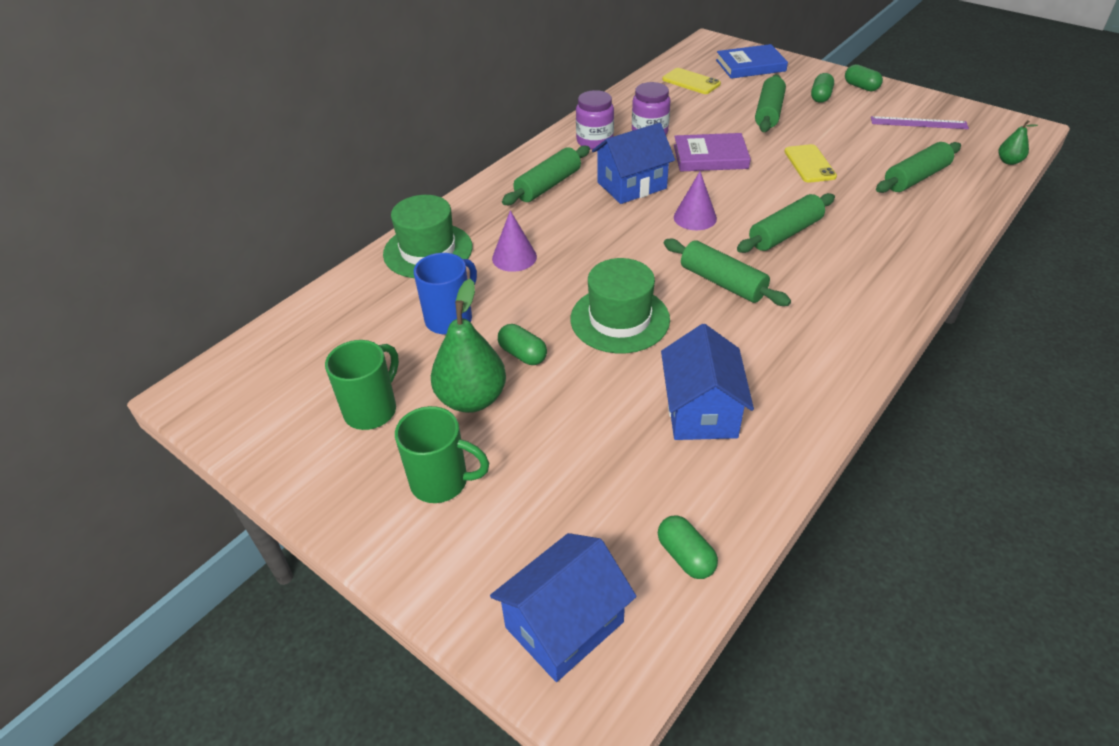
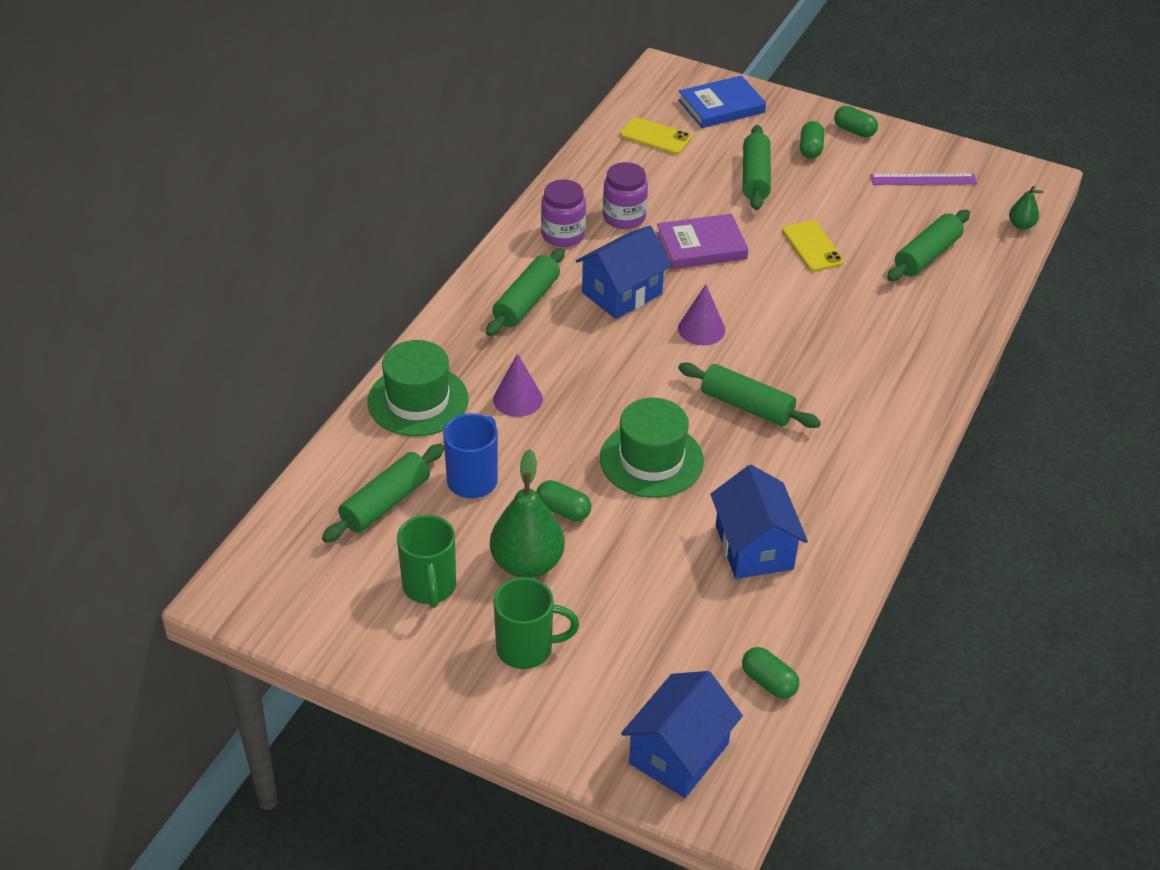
camera: 15 degrees left, 0 degrees up
green mug [325,340,399,430] -> green mug turned 150 degrees clockwise [397,515,456,608]
green rolling pin [737,193,835,253] -> green rolling pin moved to [322,444,444,543]

